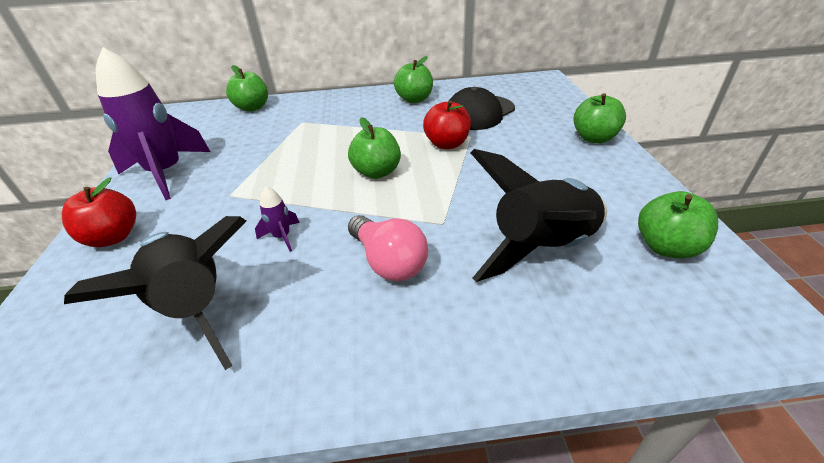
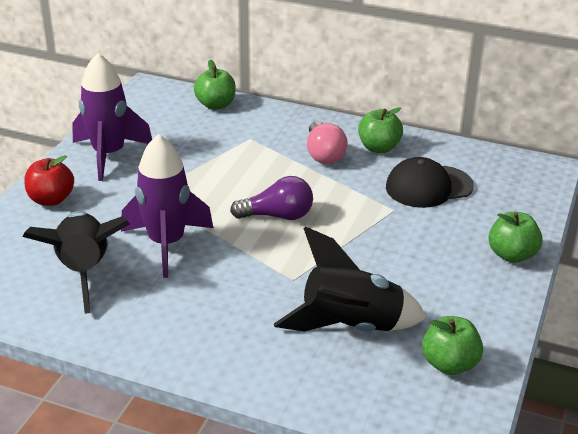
camera: 25 degrees right, 5 degrees down
purple rocket [255,186,300,252] -> purple rocket [121,134,213,278], size x2.45
green apple [348,117,401,179] -> purple light bulb [230,176,313,220]
pink light bulb [348,215,428,281] -> pink light bulb moved to [307,121,348,164]
red apple [423,100,471,149] -> none

